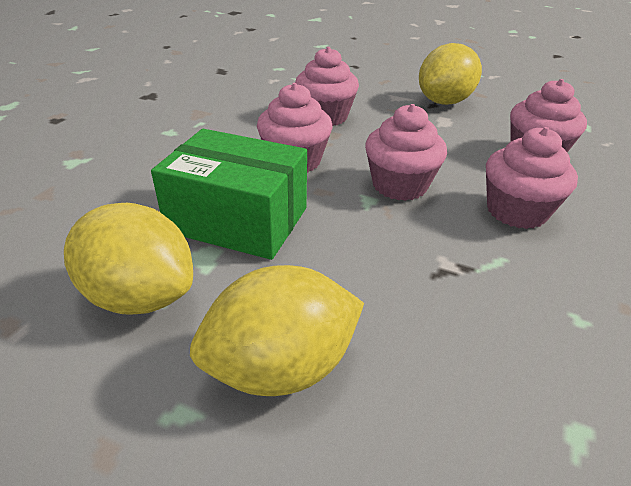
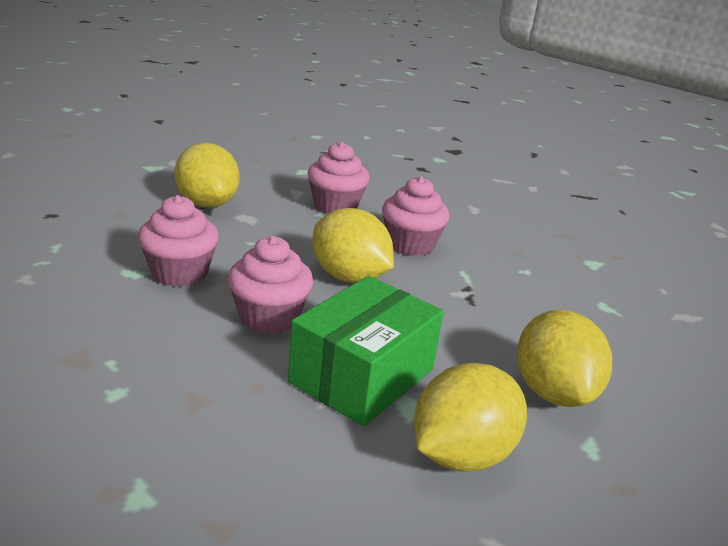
camera: 75 degrees left, 10 degrees down
pink cupcake [365,104,447,201] -> yellow lemon [312,208,394,283]

